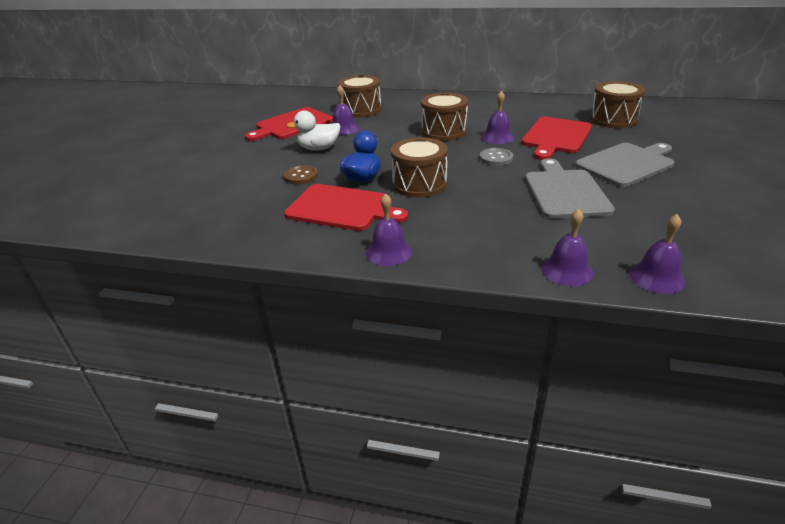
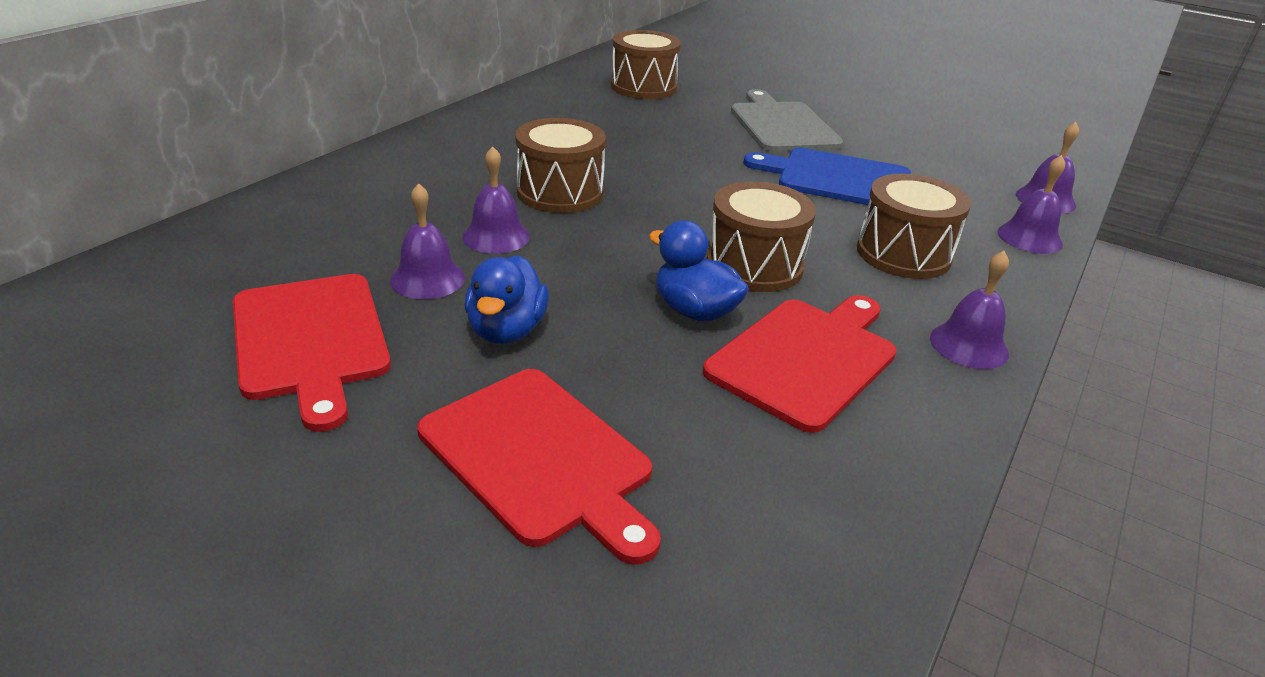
camera: 75 degrees left, 0 degrees up
brown button [284,165,318,184] -> none
white duck [286,111,340,151] -> blue duck [465,255,549,344]
brown drum [338,75,381,118] -> brown drum moved to [857,174,971,279]
grey button [479,148,513,166] -> none
purple bell [481,91,514,144] -> purple bell moved to [462,146,530,254]
red cutting board [521,117,592,160] -> red cutting board moved to [417,369,661,565]
grey cutting board [525,158,615,219] -> blue cutting board [744,148,911,205]

